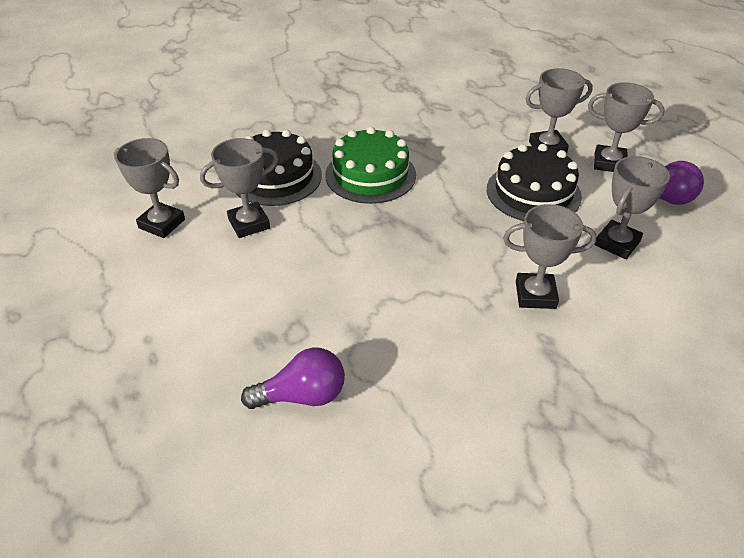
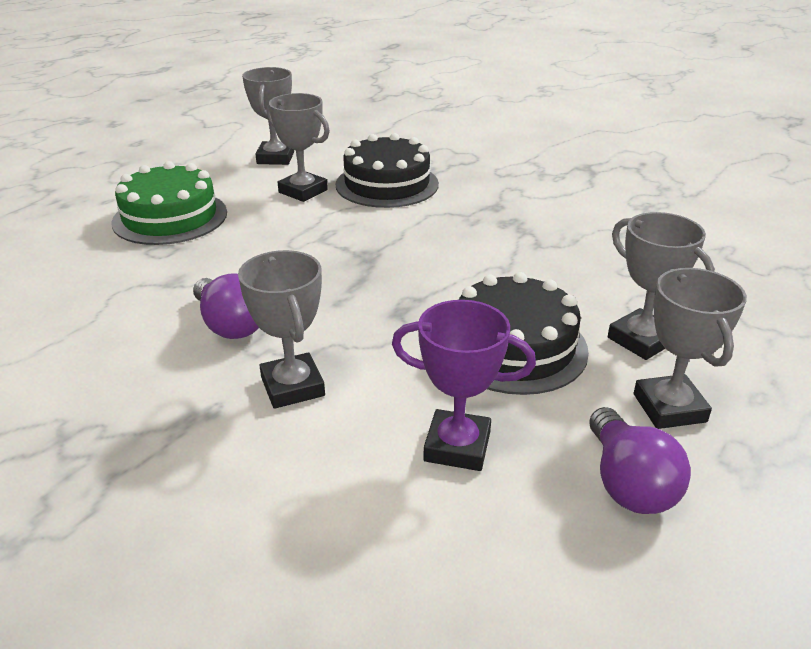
camera: 65 degrees right, 10 degrees down
purple light bulb [241,348,345,409] -> purple light bulb moved to [193,274,259,339]
green cake [325,127,416,204] -> green cake moved to [111,161,227,245]
grey trophy [595,156,670,259] -> purple trophy [392,300,536,471]

